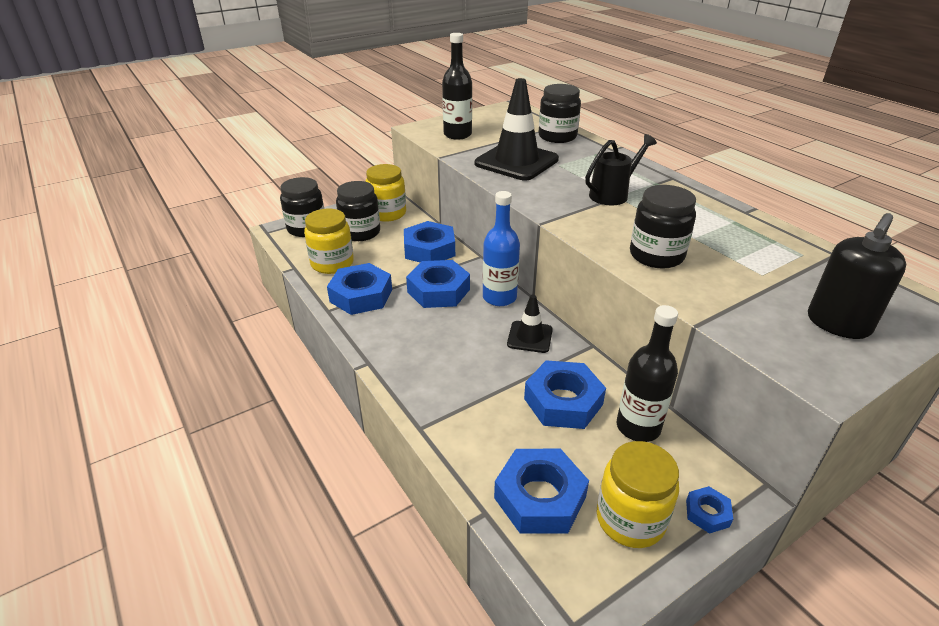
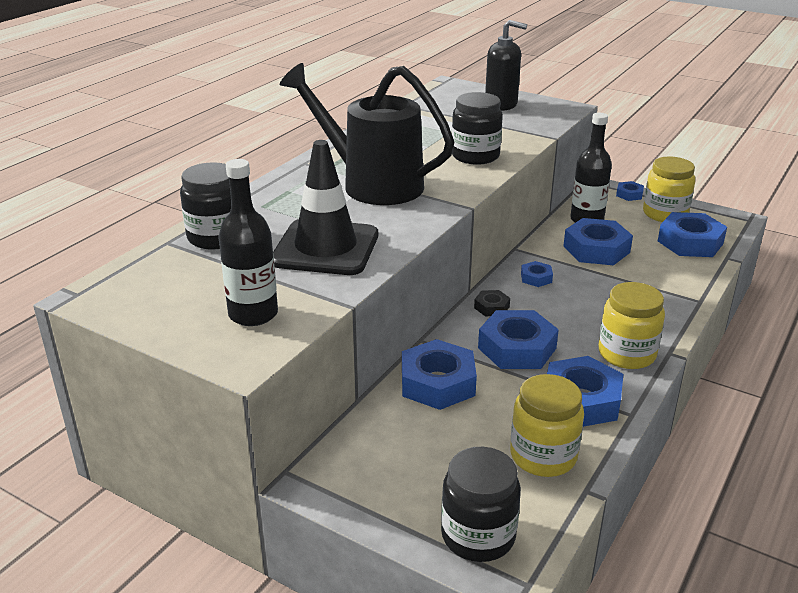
camera: 115 degrees left, 5 degrees down
black jar [336,181,380,241] -> none
yellow jar [365,164,406,222] -> yellow jar moved to [599,282,665,369]
blue bottle [483,191,520,306] -> black nut [474,290,510,316]
black traffic cone [507,295,553,353] -> blue nut [521,261,553,287]
black watering can [585,134,657,205] -> black watering can [280,63,454,205], size x1.86

